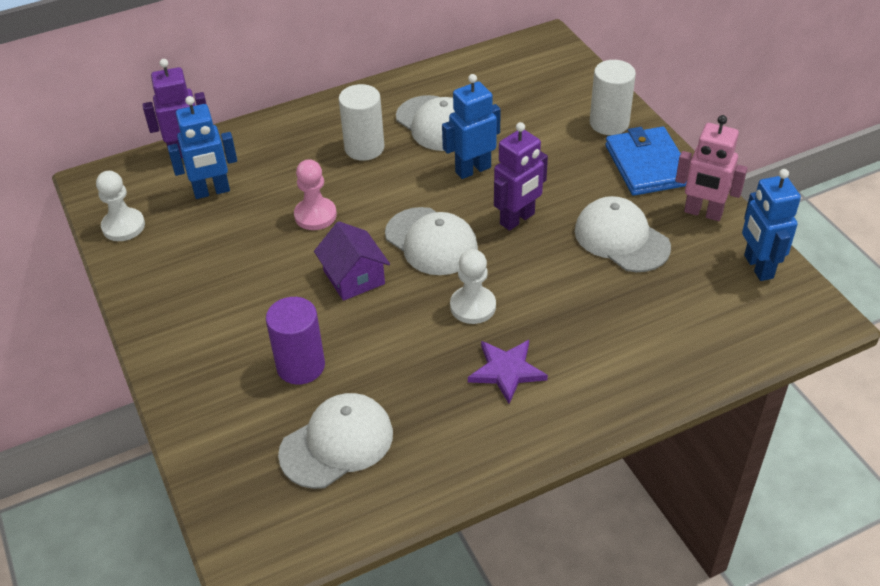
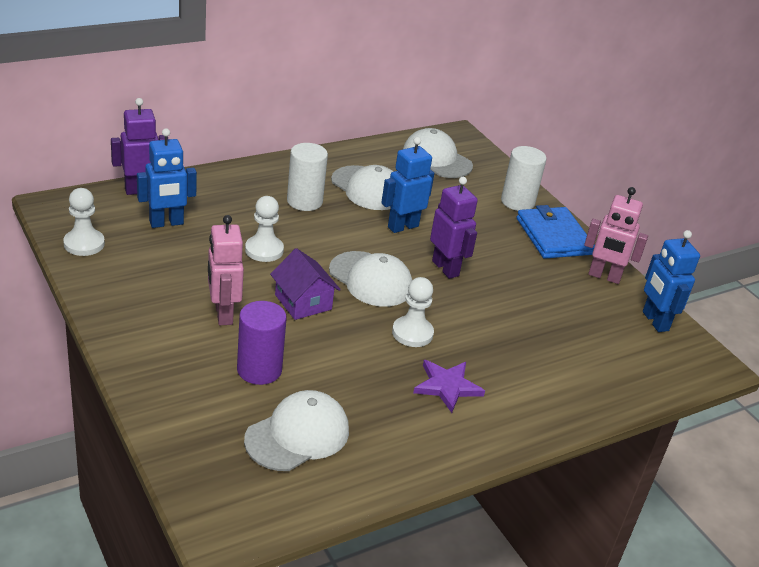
camera: 10 degrees left, 10 degrees down
pink pawn [294,159,337,230] -> white pawn [245,196,284,262]
purple robot [494,122,548,231] -> purple robot turned 75 degrees counterclockwise [430,177,478,279]
white cap [575,196,671,272] -> white cap moved to [403,128,473,178]
none -> pink robot [208,215,244,325]

